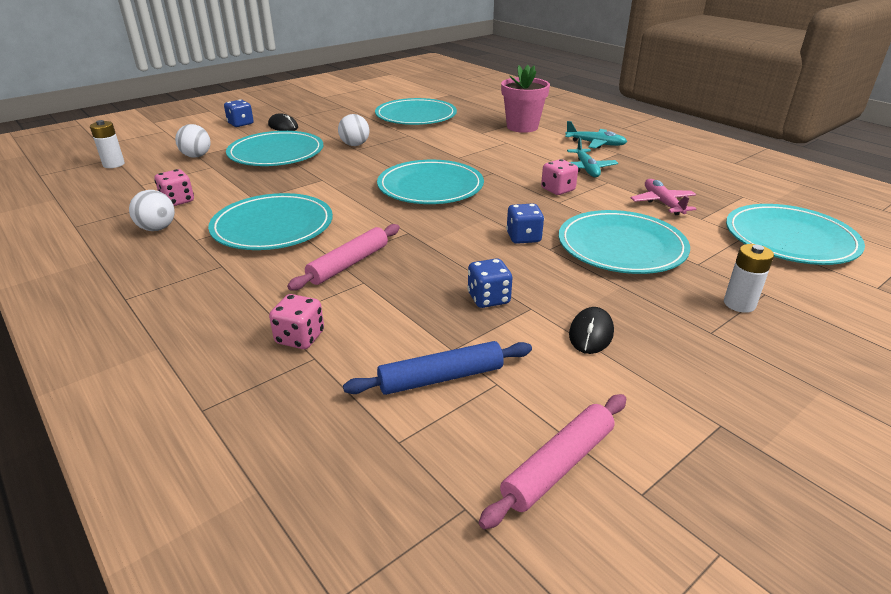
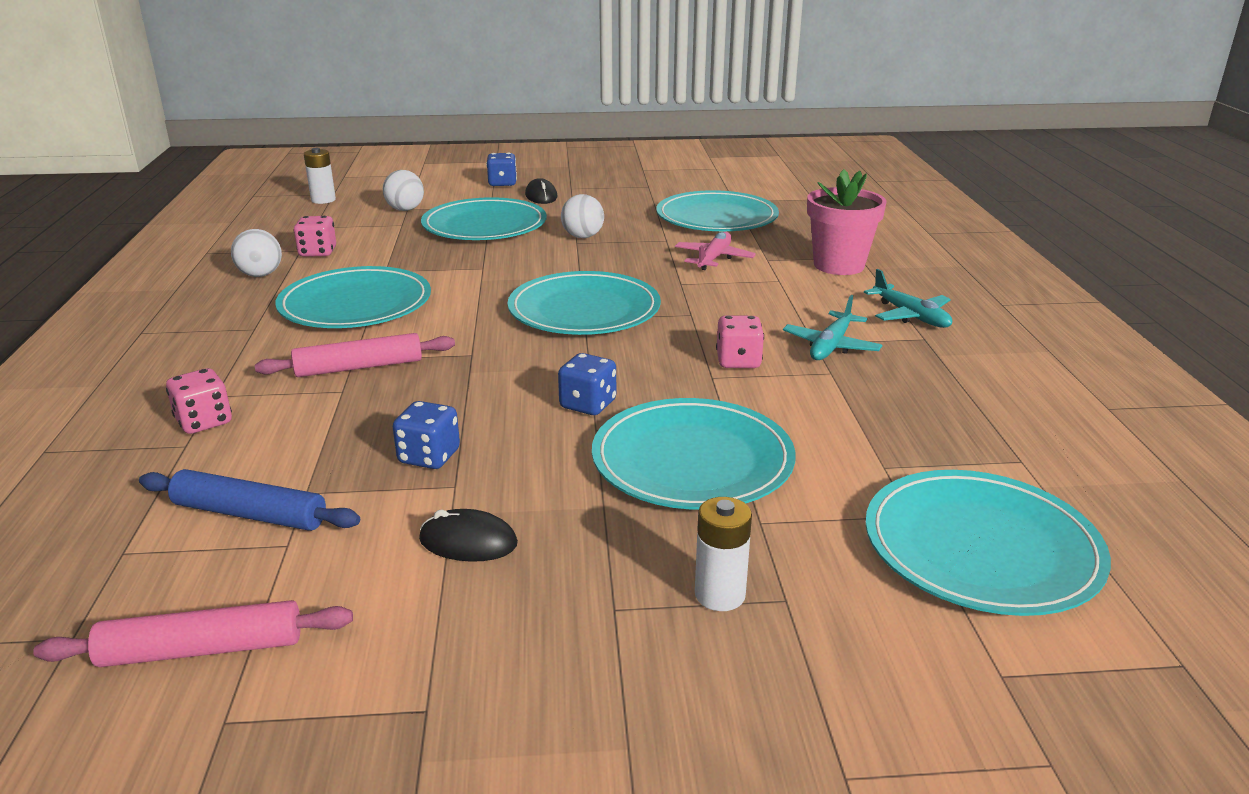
camera: 35 degrees right, 5 degrees down
black mouse [569,307,614,354] -> black mouse turned 45 degrees clockwise [419,509,518,562]
pink plane [631,179,696,215] -> pink plane moved to [675,232,756,270]

